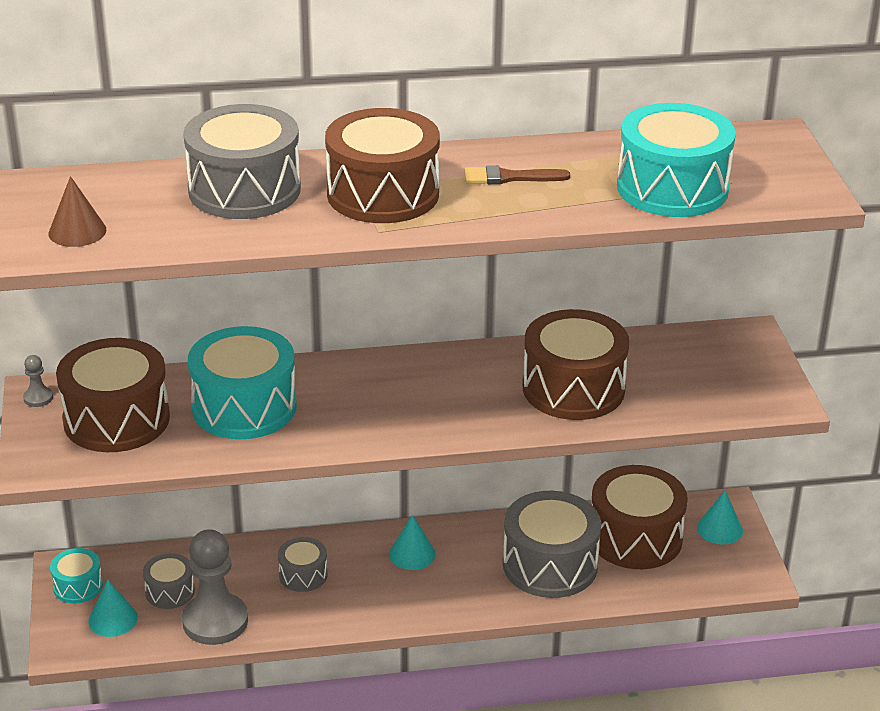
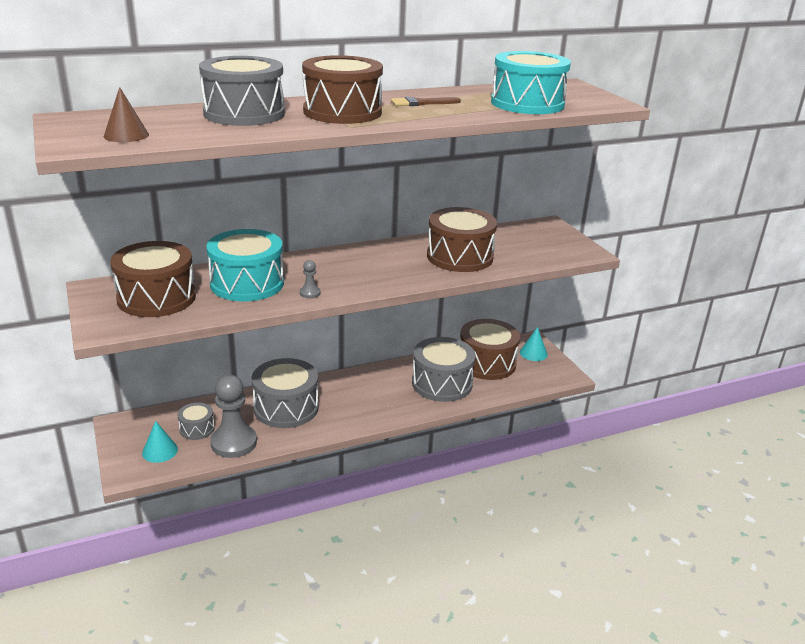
camera: 15 degrees left, 5 degrees down
grey pawn [23,355,53,407] -> grey pawn moved to [300,260,320,298]
turquoise drum [50,548,103,603] -> none
grey drum [278,537,328,592] -> grey drum [252,358,319,428], size x1.98
turquoise cone [389,515,436,570] -> none

